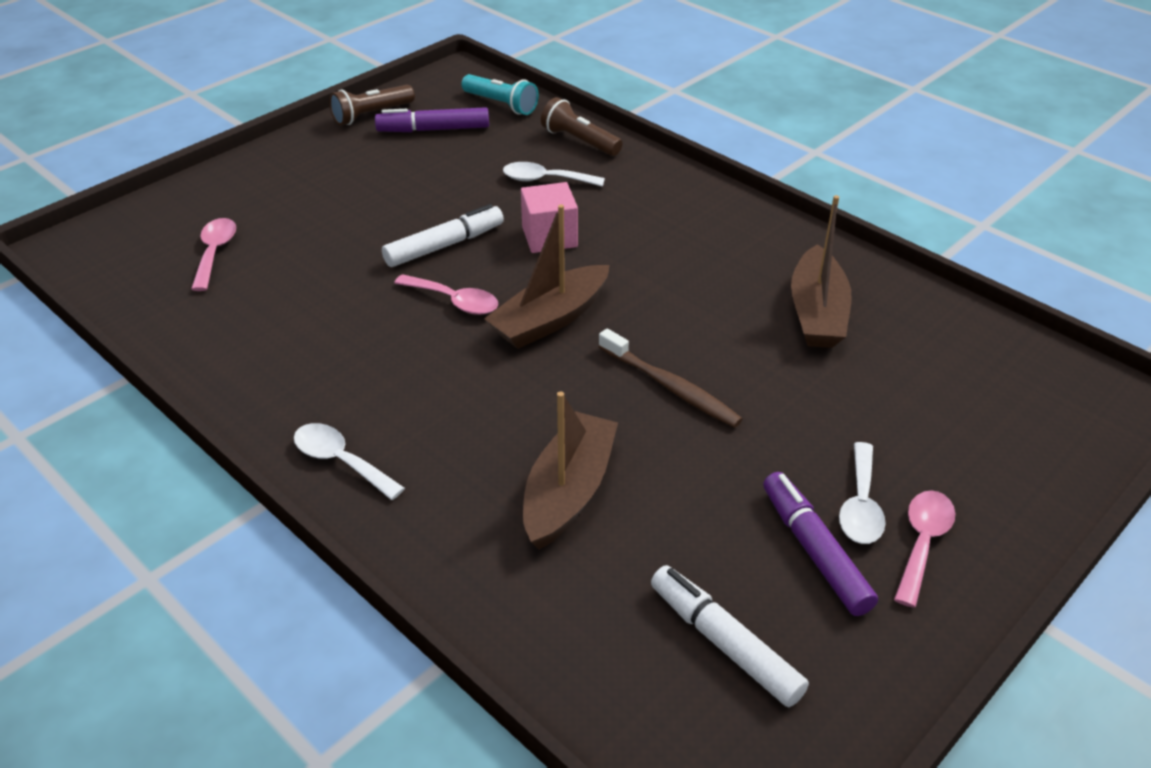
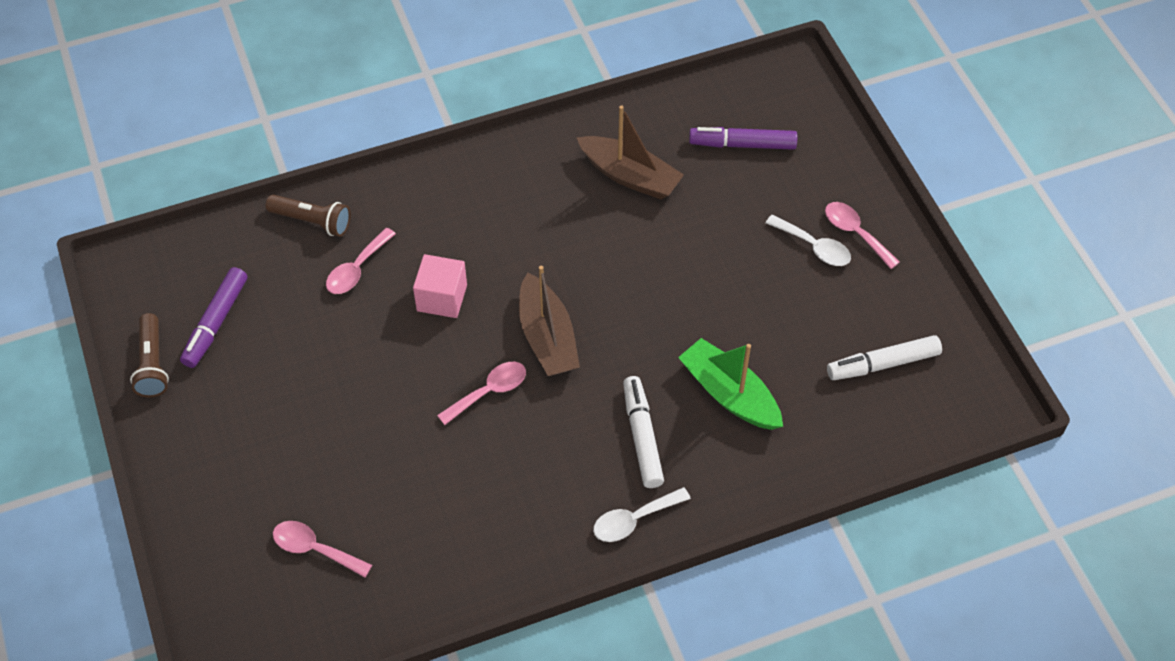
camera: 65 degrees left, 15 degrees up
white marker [382,204,504,267] -> white marker moved to [623,376,664,488]
turquoise flashlight [461,74,539,115] -> none
white spoon [503,162,605,187] -> pink spoon [326,228,396,294]
brown boat [523,391,618,550] -> green boat [678,338,783,430]
brown flashlight [541,97,622,156] -> brown flashlight turned 135 degrees counterclockwise [266,195,351,237]
brown toothbrush [599,328,743,428] -> none
purple marker [763,472,878,616] -> purple marker moved to [689,127,797,150]

